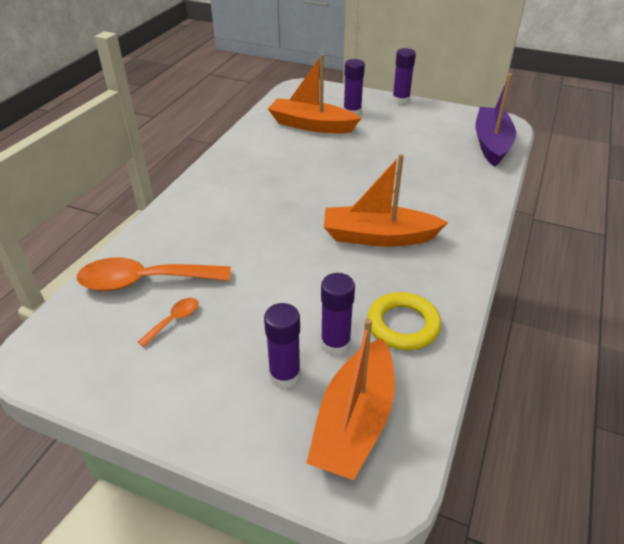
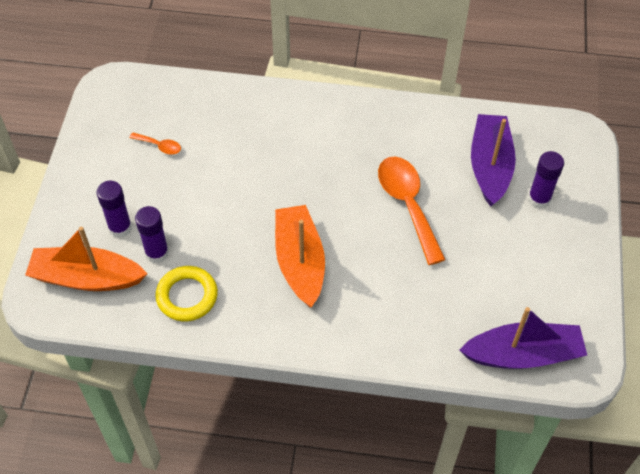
camera: 75 degrees right, 15 degrees up
orange spoon [77,257,231,291] -> orange spoon moved to [378,157,446,265]
orange boat [268,54,361,133] -> purple boat [471,114,516,207]
purple glue stick [392,48,416,105] -> none

